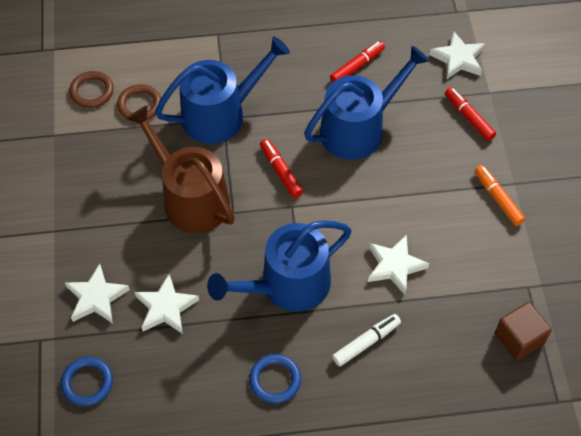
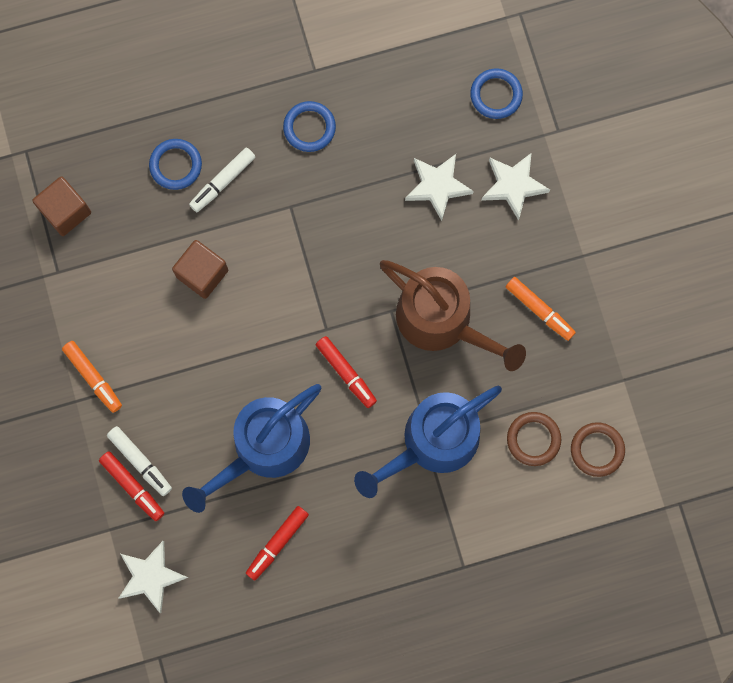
camera: 170 degrees right, 20 degrees up
blue watering can [207,220,352,312] -> none
white star [368,234,429,295] -> brown cube [172,240,228,299]
none -> white marker [107,426,172,496]
none -> blue ring [149,139,202,190]
none -> orange marker [506,277,576,341]

